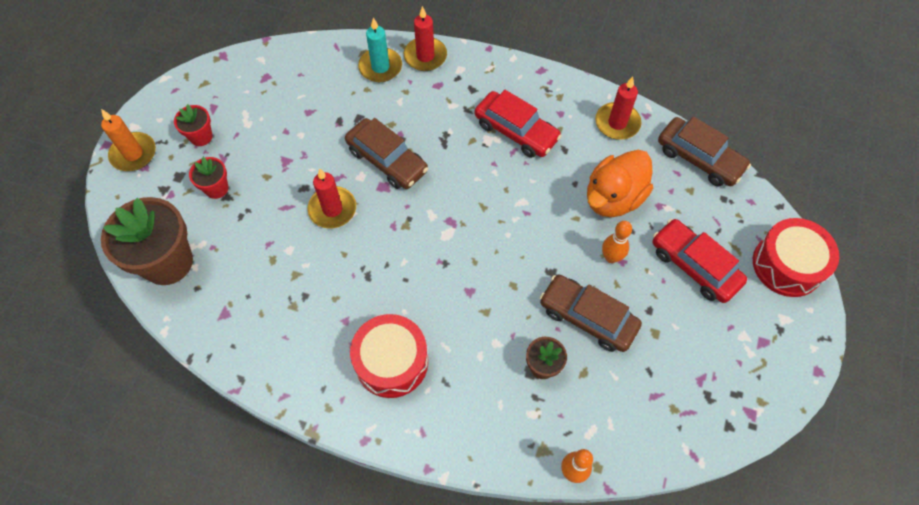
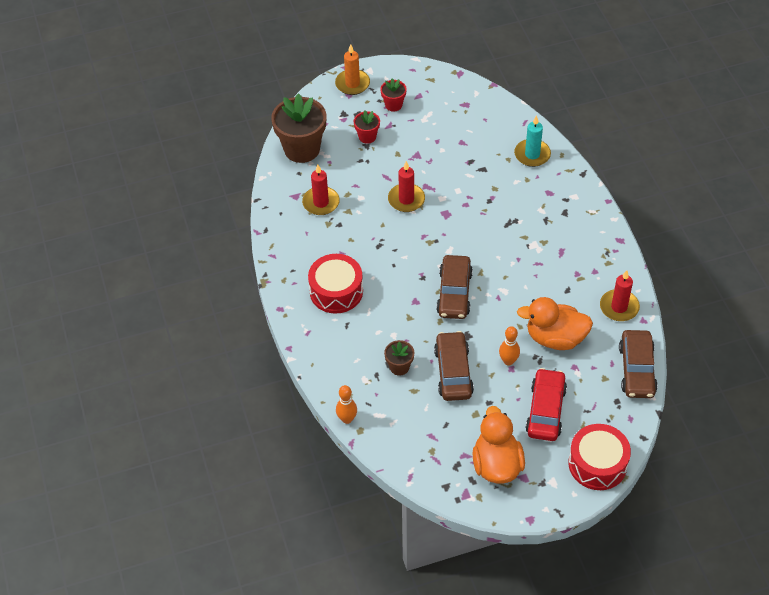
camera: 55 degrees right, 10 degrees down
brown car [345,118,428,189] -> brown car moved to [436,255,473,319]
red candle [404,6,447,71] -> red candle moved to [302,165,340,215]
red car [475,90,562,158] -> none
none -> orange duck [472,406,525,483]

